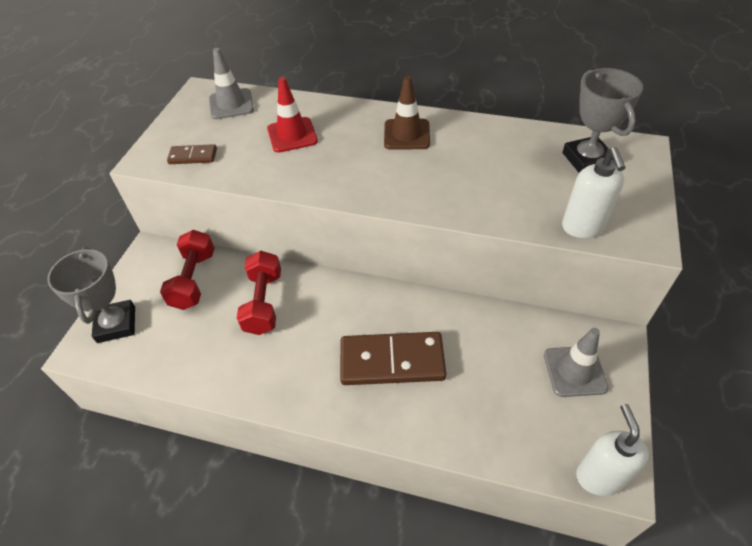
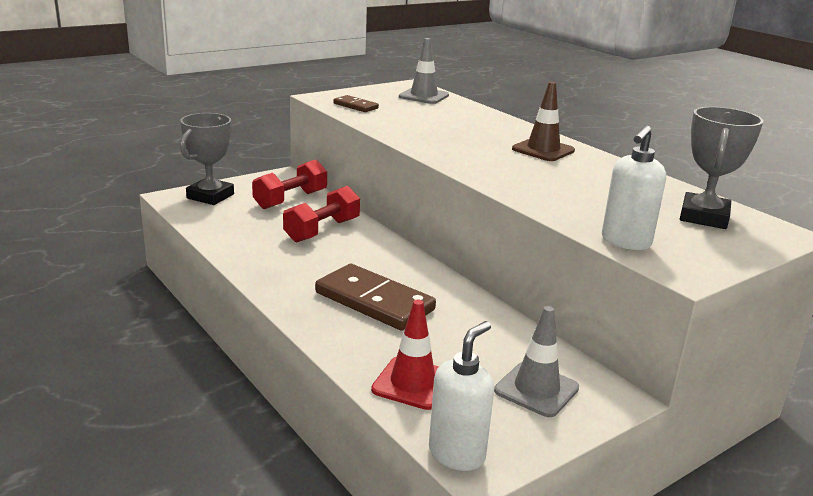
camera: 35 degrees right, 25 degrees down
red traffic cone [267,77,318,153] -> red traffic cone moved to [371,300,439,410]

